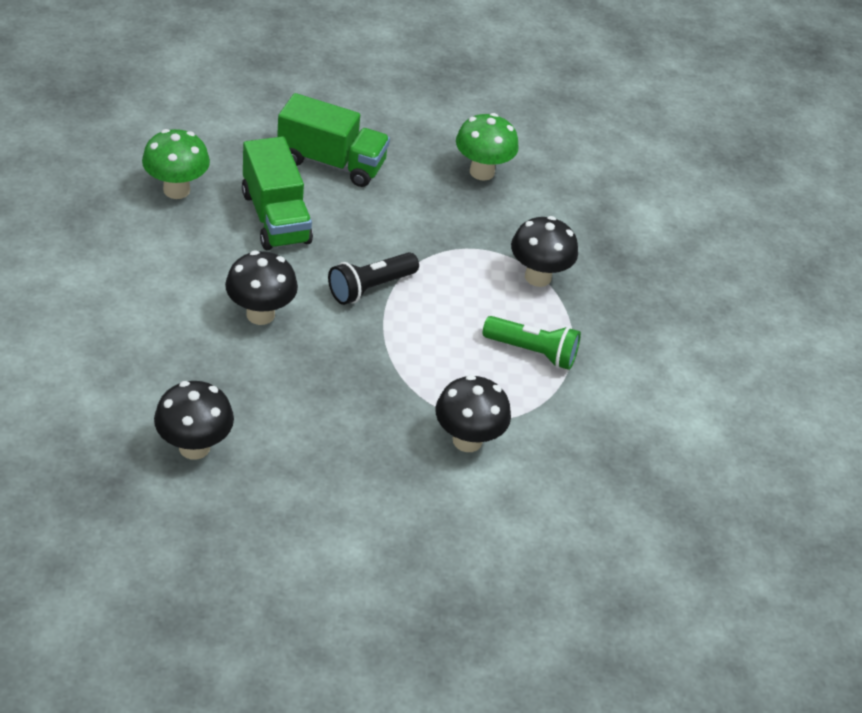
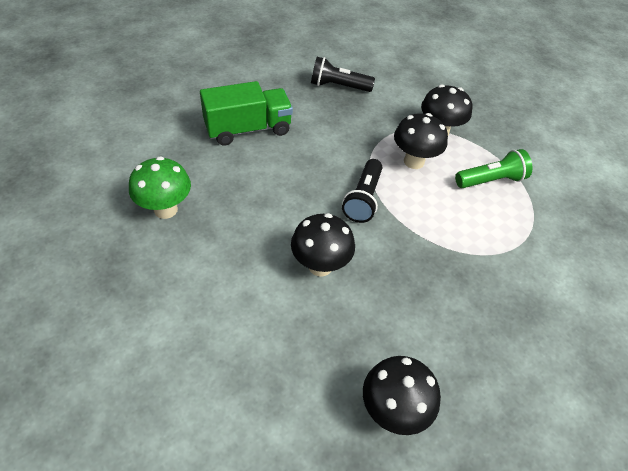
camera: 35 degrees left, 5 degrees up
green truck [242,136,313,250] -> none
black mushroom [436,375,511,452] -> black mushroom moved to [394,113,448,169]
green mushroom [456,113,519,181] -> black flashlight [311,57,375,92]

